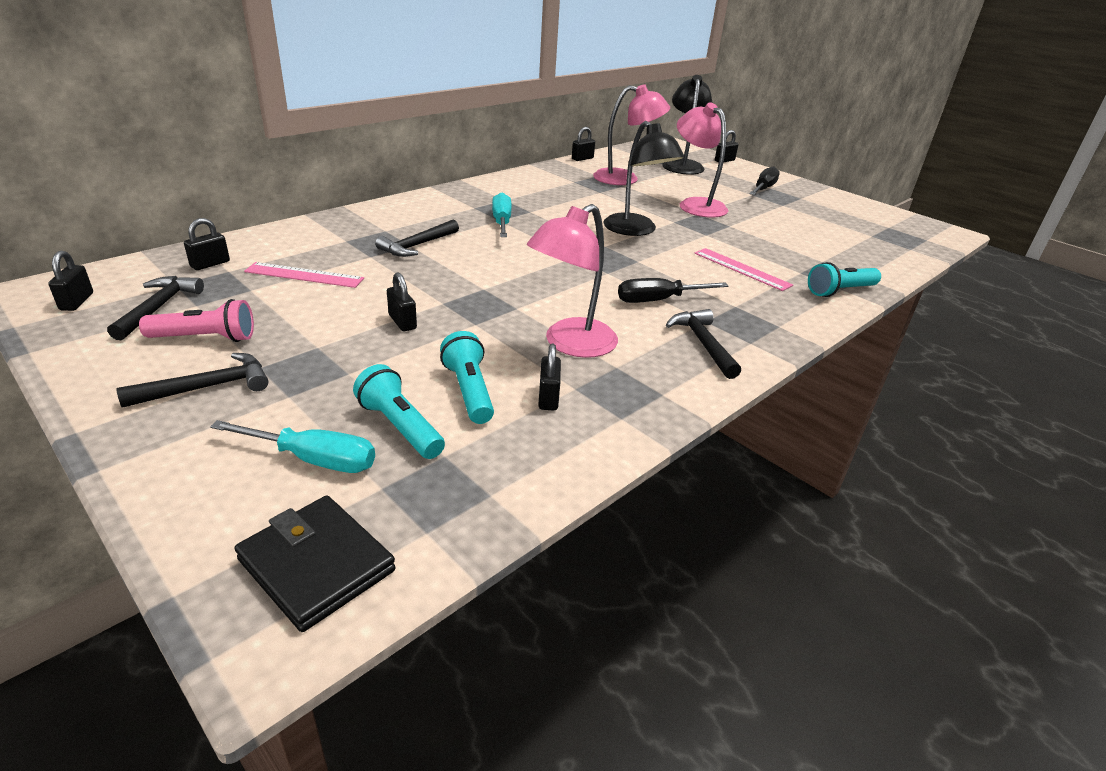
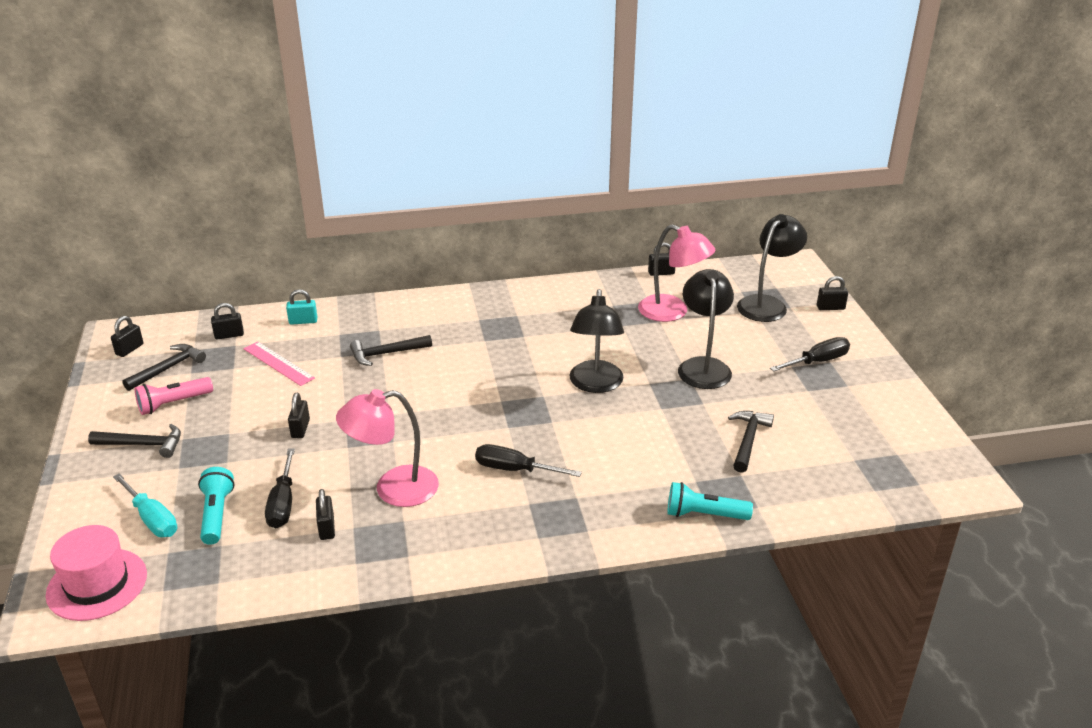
camera: 35 degrees right, 0 degrees up
pink flashlight [139,299,254,342] -> pink flashlight turned 120 degrees clockwise [135,377,213,415]
black wallet [234,495,396,632] -> pink hat [46,525,147,621]
turquoise flashlight [440,331,494,424] -> black screwdriver [265,448,295,528]
turquoise screwdriver [492,193,512,237] -> none
black padlock [538,343,561,410] -> black padlock turned 45 degrees counterclockwise [316,489,335,540]
black hammer [666,309,741,379] -> black hammer moved to [728,411,774,473]
pink lamp [677,102,728,218] -> black lamp [678,269,734,389]
pink ruler [694,248,793,291] -> none
none -> turquoise padlock [286,289,317,325]

